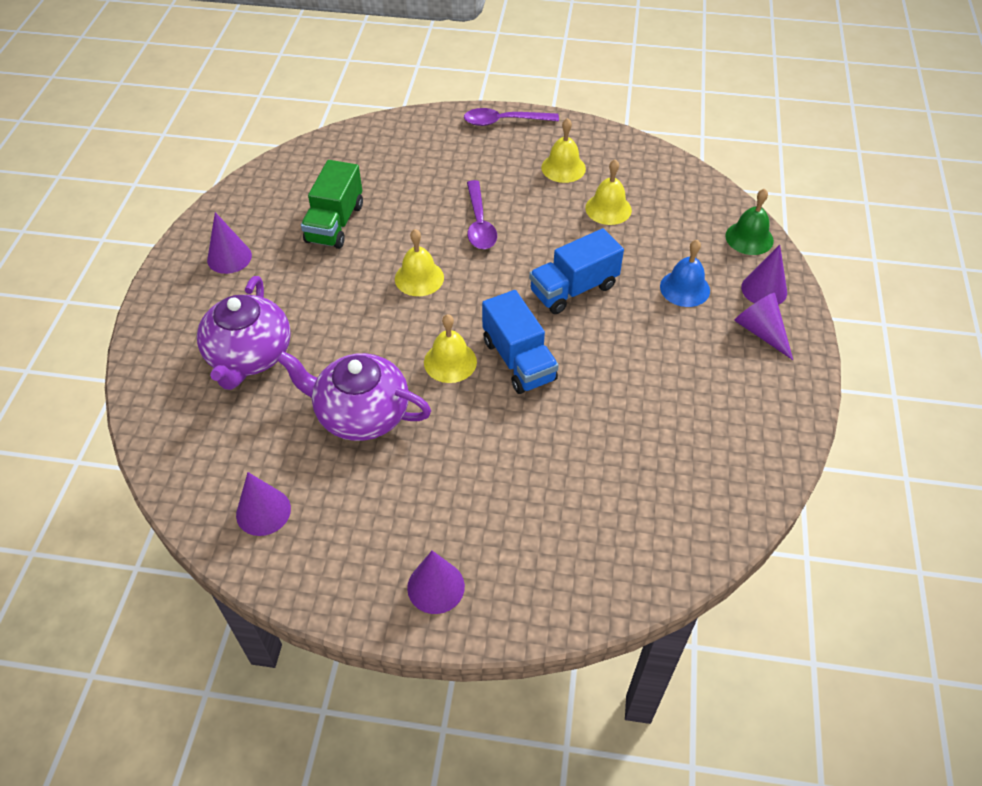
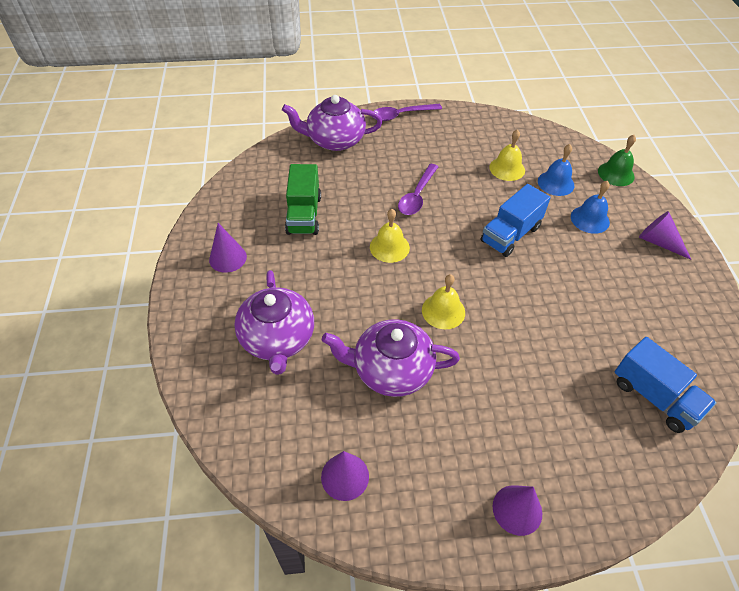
camera: 15 degrees left, 0 degrees up
purple spoon [467,180,497,249] -> purple spoon turned 45 degrees clockwise [398,164,438,215]
blue truck [482,290,559,394] -> blue truck moved to [615,337,717,433]
yellow bell [541,118,586,183] -> none
purple cone [741,245,787,305] -> none
none -> purple teapot [282,95,382,151]
none -> blue bell [538,144,575,196]

